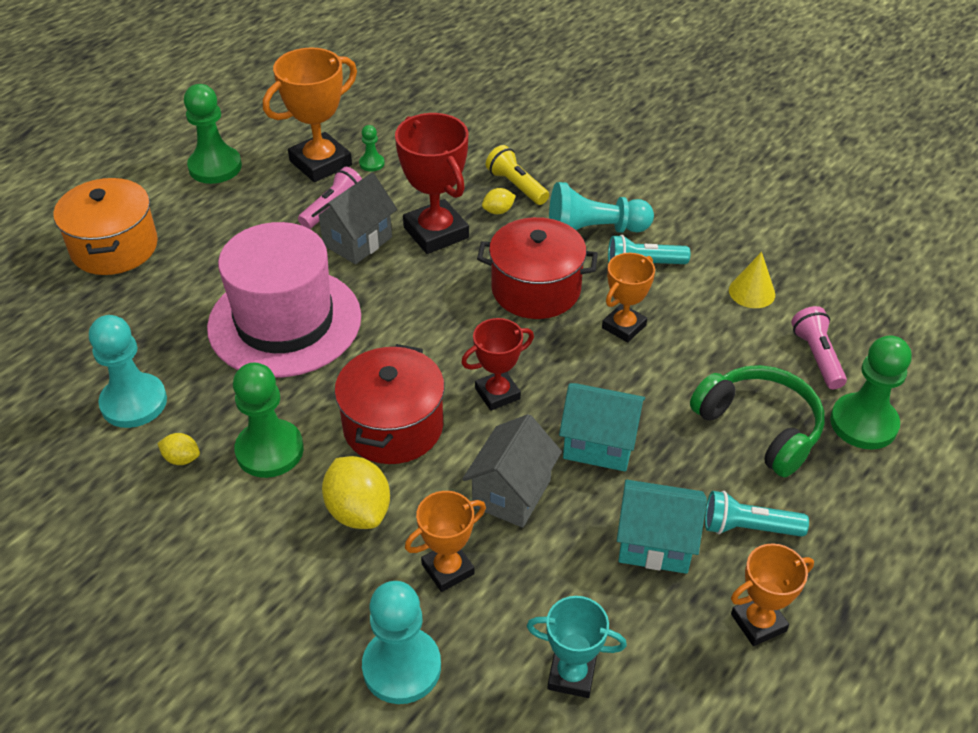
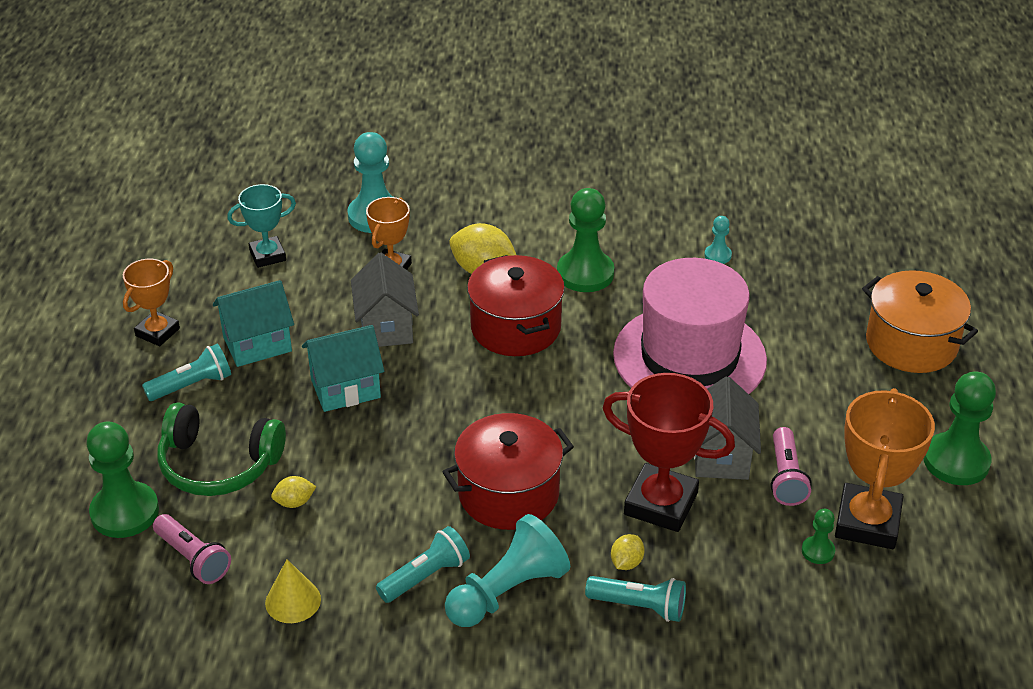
camera: 145 degrees right, 5 degrees down
turquoise pawn [89,315,167,428] -> turquoise pawn [704,216,732,264], size x0.48
yellow lemon [157,433,200,465] -> yellow lemon moved to [271,476,316,508]
red trophy [461,318,534,411] -> none
yellow flashlight [486,145,549,205] -> turquoise flashlight [585,576,686,622]
orange trophy [602,253,655,342] -> none

